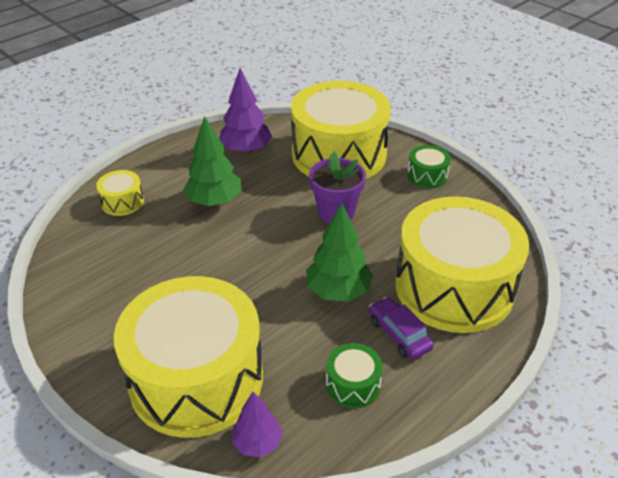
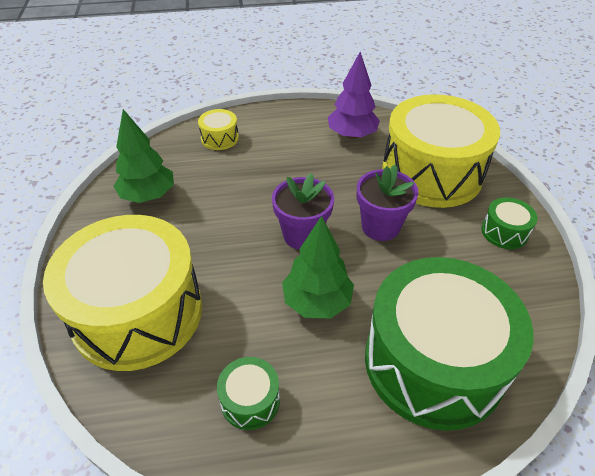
camera: 35 degrees right, 5 degrees up
green tree [183,116,242,206] -> green tree moved to [113,109,174,203]
purple tree [232,392,283,457] -> none
purple car [369,297,434,360] -> none
yellow drum [395,196,529,333] -> green drum [365,257,534,431]
none -> purple flower pot [272,173,334,250]

